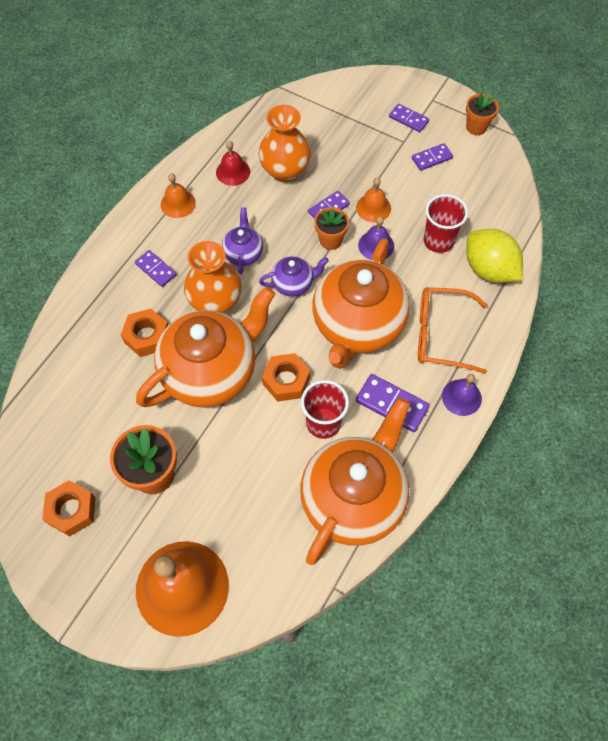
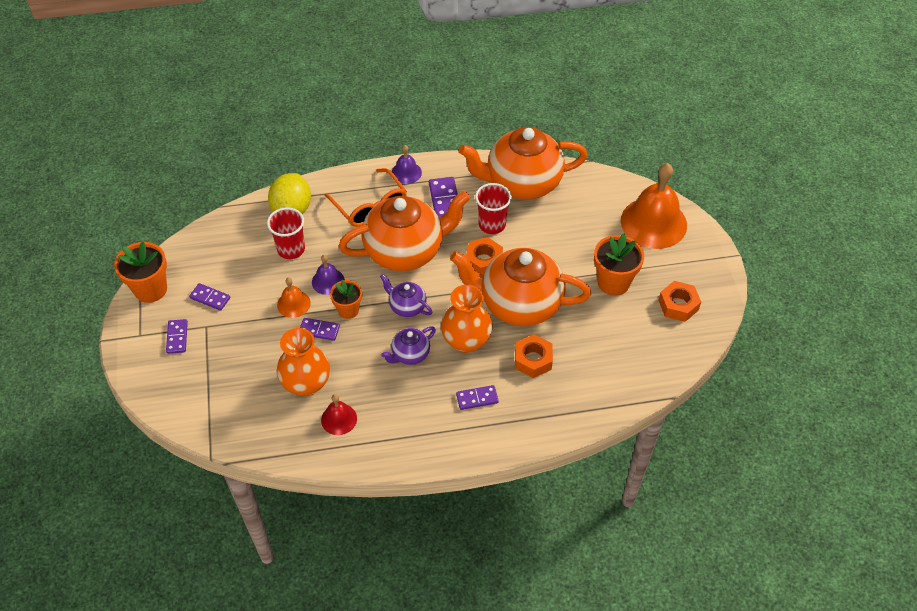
camera: 130 degrees left, 10 degrees down
purple domino [135,250,177,287] -> purple domino turned 75 degrees clockwise [456,385,499,410]
orange bell [161,173,196,218] -> none
orange flower pot [466,92,499,135] -> orange flower pot [114,242,167,303], size x1.57

